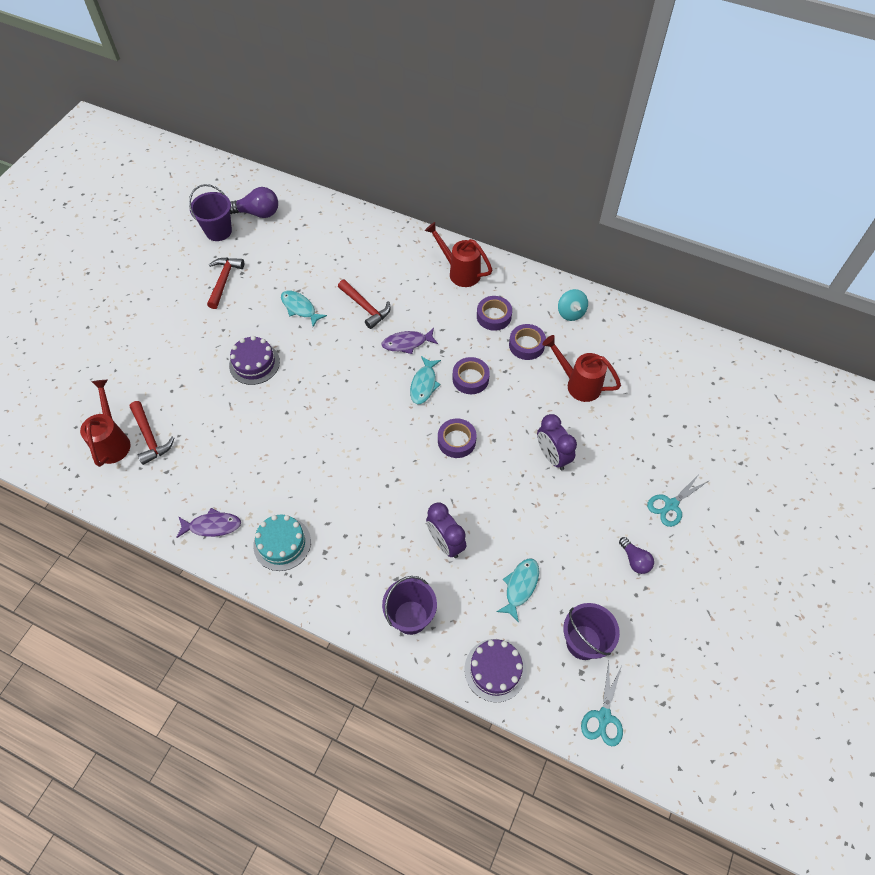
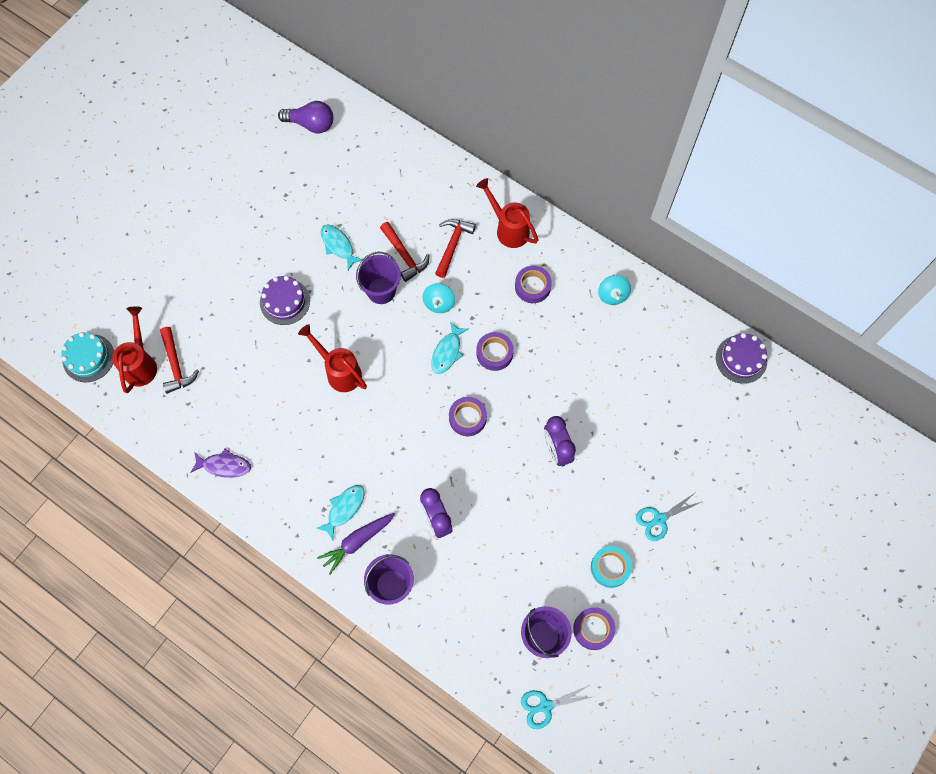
camera: 10 degrees right, 10 degrees up
purple bucket [189,184,232,241] -> purple bucket moved to [356,252,401,304]
red hammer [207,258,244,309] -> red hammer moved to [435,219,476,278]
turquoise cake [253,515,311,571] -> turquoise cake moved to [61,332,114,382]
purple fish [382,328,438,354] -> turquoise spinning top [423,283,455,313]
purple cake [464,639,527,702] -> purple cake moved to [716,333,767,384]
turquoise fish [496,558,539,622] -> turquoise fish moved to [317,485,365,540]
purple tape [509,324,546,360] -> purple tape moved to [573,607,615,650]
red watering can [542,335,621,402] -> red watering can moved to [298,324,367,392]
turquoise scissors [581,662,623,746] -> turquoise scissors turned 45 degrees clockwise [521,685,596,729]
purple light bulb [619,537,654,574] -> turquoise tape [591,546,632,588]
none -> purple carrot [317,513,395,575]

